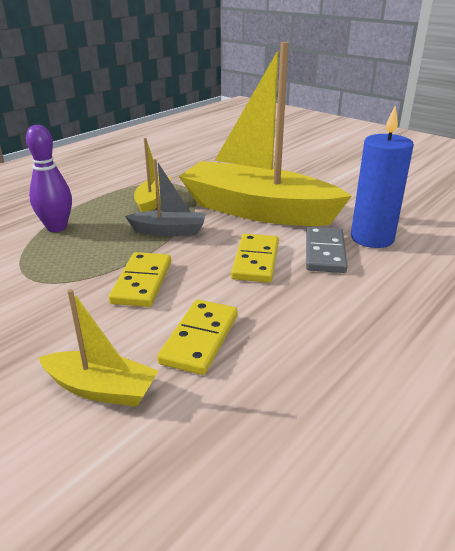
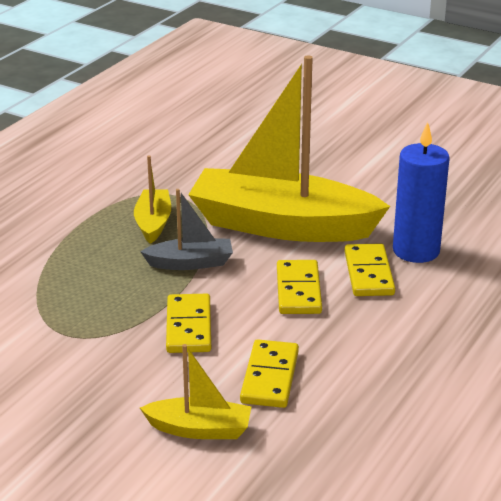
camera: 10 degrees left, 0 degrees up
purple bowling pin [26,125,72,232] -> none
grey domino [306,227,348,273] -> yellow domino [344,244,395,296]

